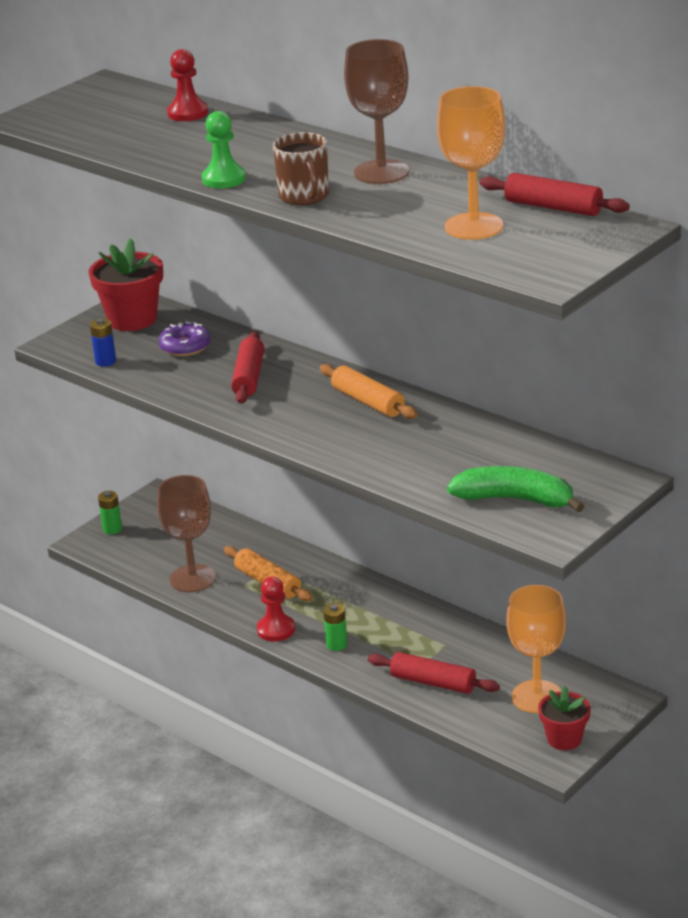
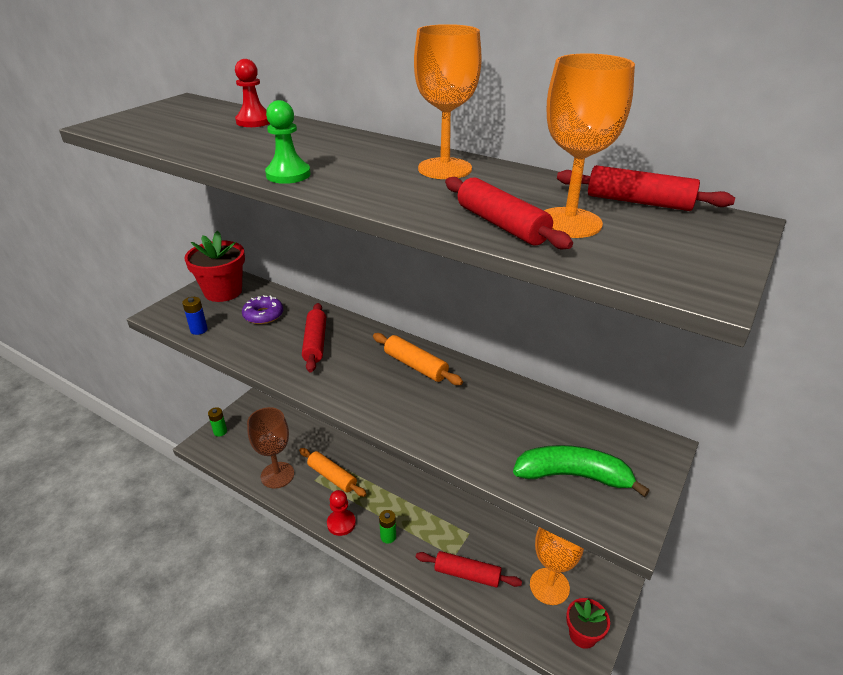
camera: 10 degrees left, 5 degrees up
brown mug [273,132,329,205] -> none
brown goblet [344,39,409,184] -> orange goblet [414,24,482,179]
none -> red rolling pin [445,177,573,249]

